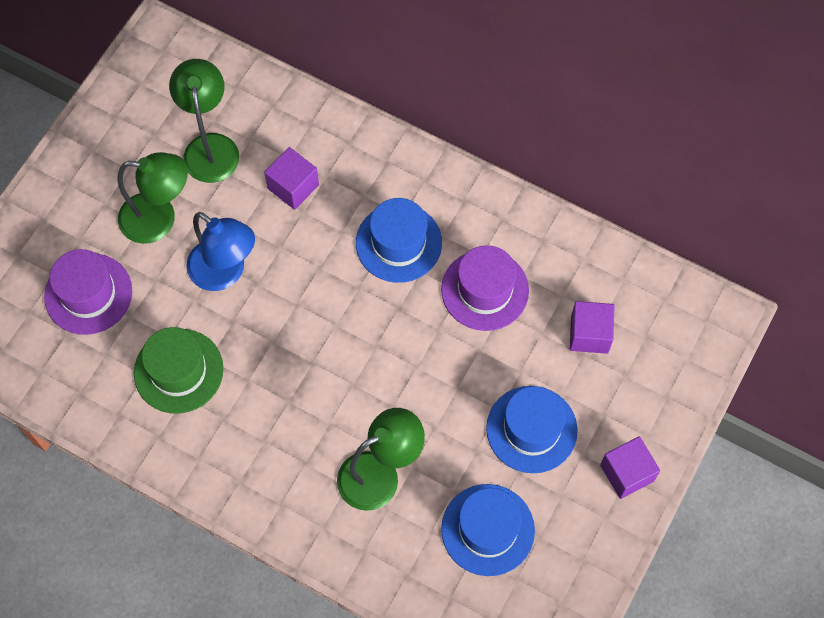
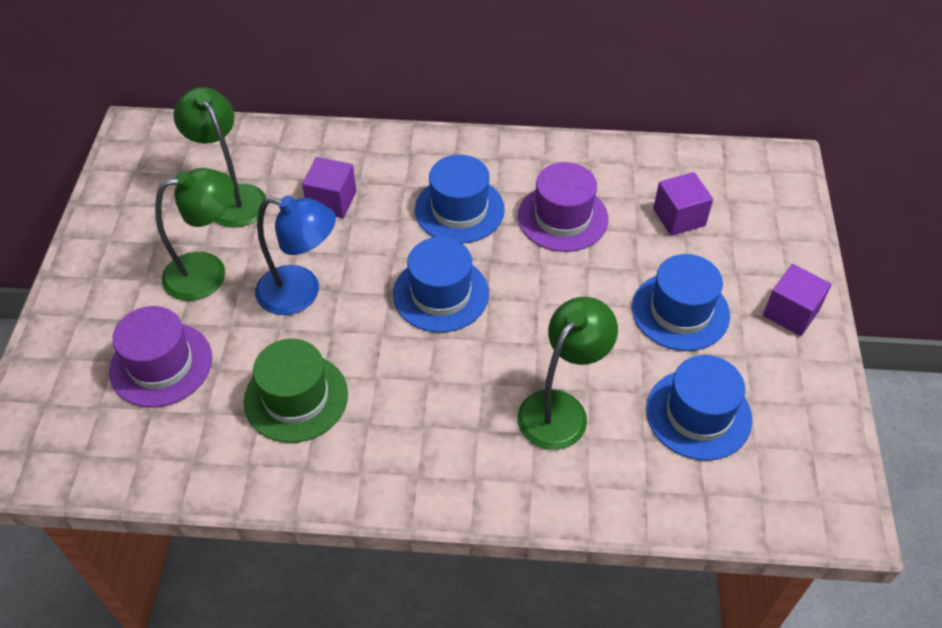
camera: 25 degrees left, 15 degrees down
none -> blue hat [393,237,489,333]

